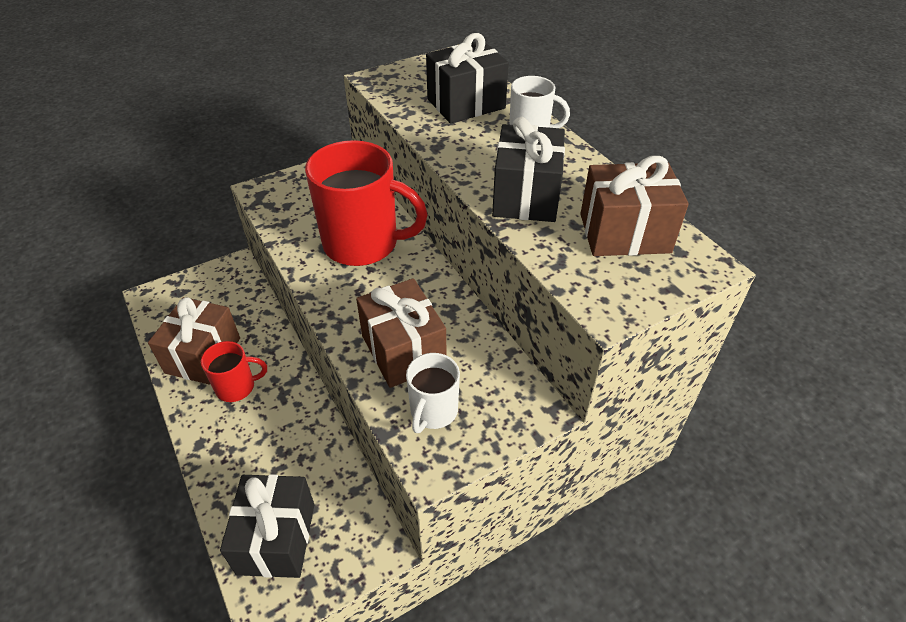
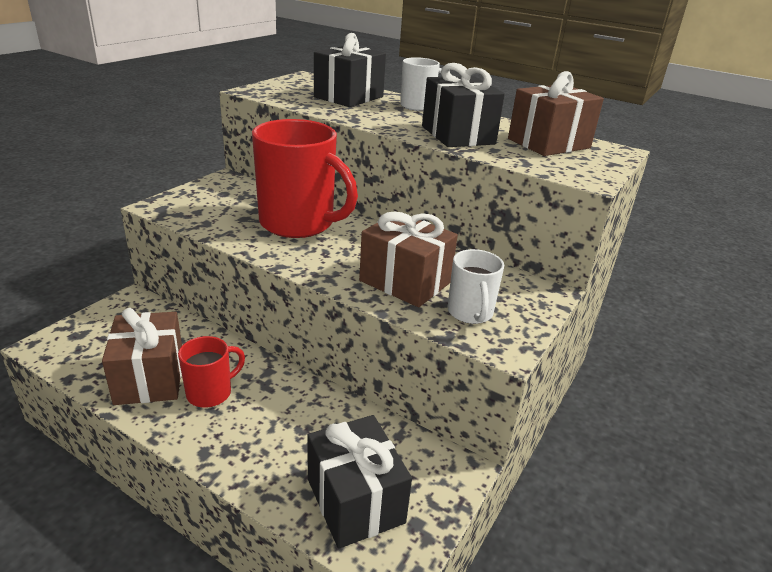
camera: 30 degrees left, 15 degrees down
red mug [305,140,428,266] -> red mug turned 45 degrees clockwise [252,119,358,238]

